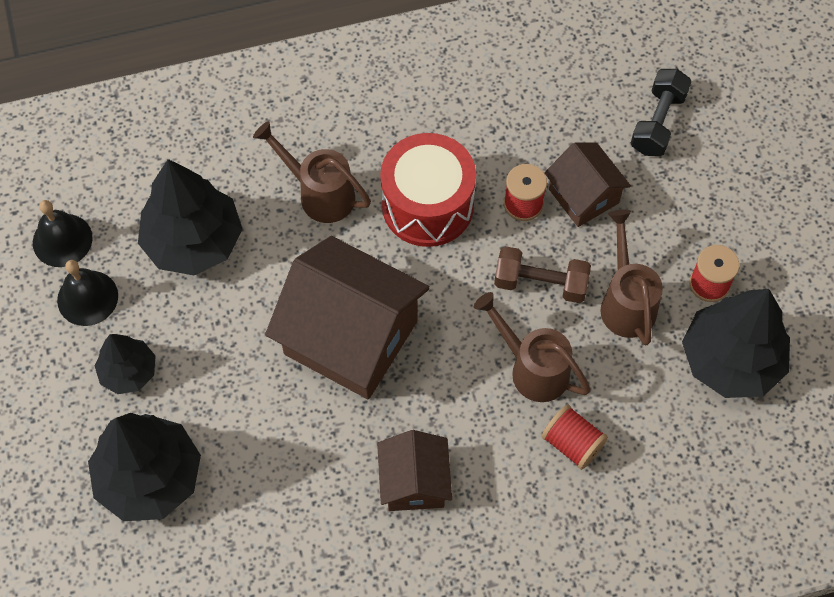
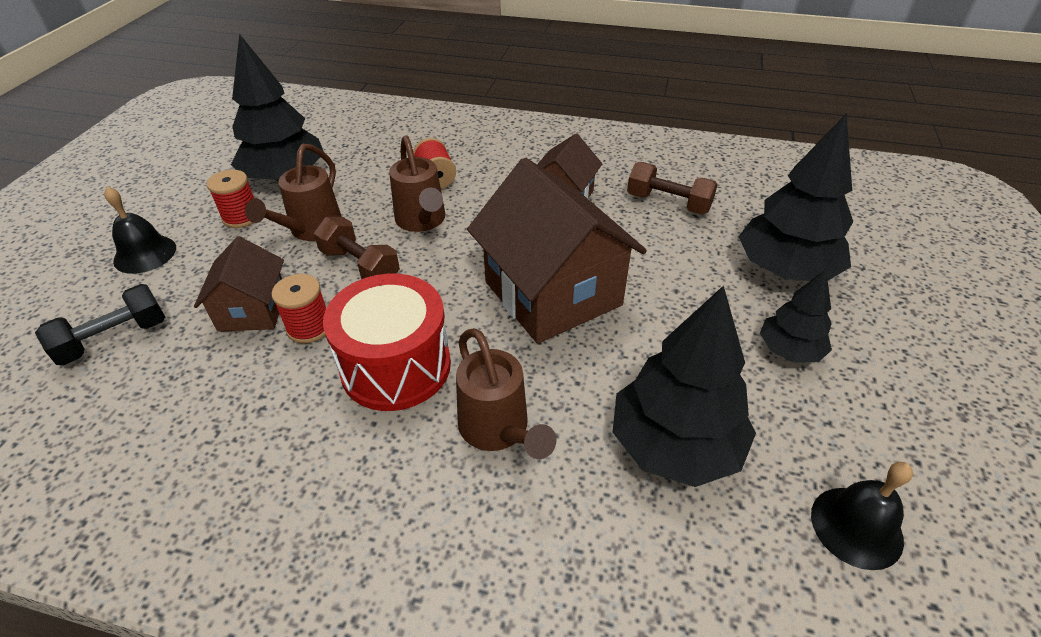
camera: 150 degrees left, 20 degrees down
black bell [57,260,118,326] -> black bell moved to [104,187,176,274]
none -> brown dumbbell [627,162,718,214]

